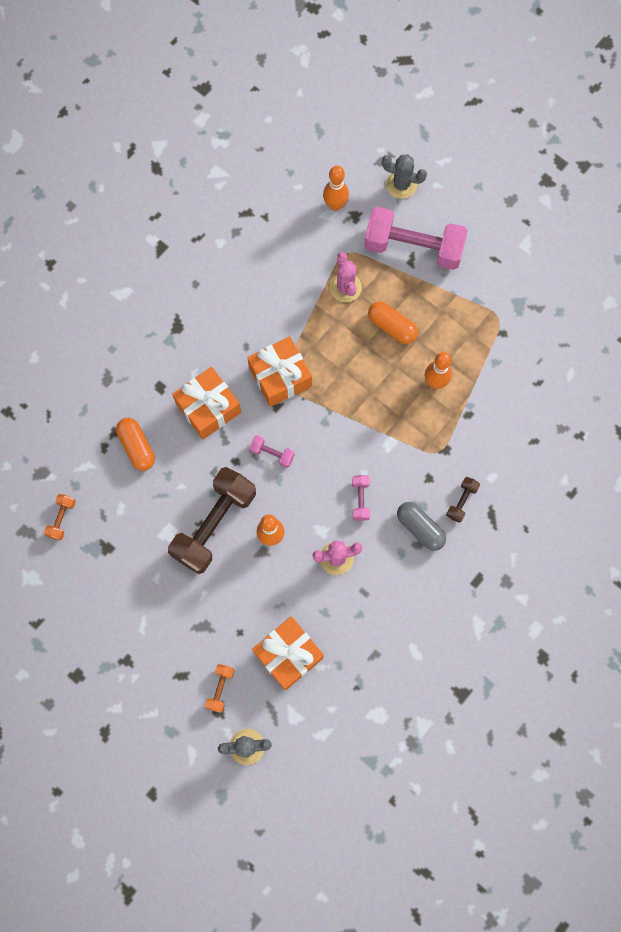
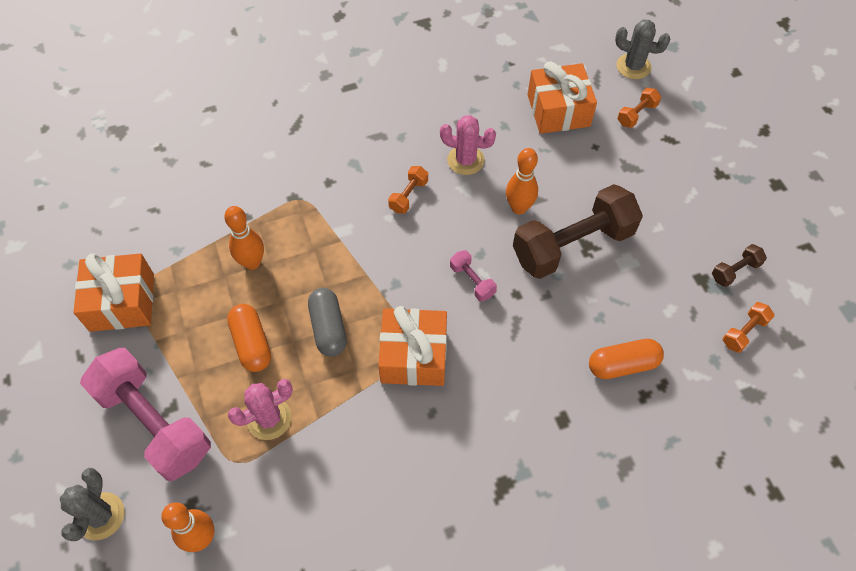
camera: 150 degrees left, 15 degrees down
orange capsule [116,418,155,471] -> orange capsule turned 75 degrees clockwise [589,339,664,379]
orange gift [172,367,241,439] -> orange gift moved to [73,253,154,332]
pink cactus [330,252,362,302] -> pink cactus turned 45 degrees clockwise [228,379,293,440]
pink dumbbell [352,475,370,521] -> orange dumbbell [388,166,428,214]
grey cactus [382,154,427,199] -> grey cactus turned 45 degrees clockwise [60,468,125,541]
grey capsule [397,502,446,551] -> grey capsule moved to [308,288,347,356]
brown dumbbell [446,477,480,523] -> brown dumbbell moved to [712,244,767,287]

